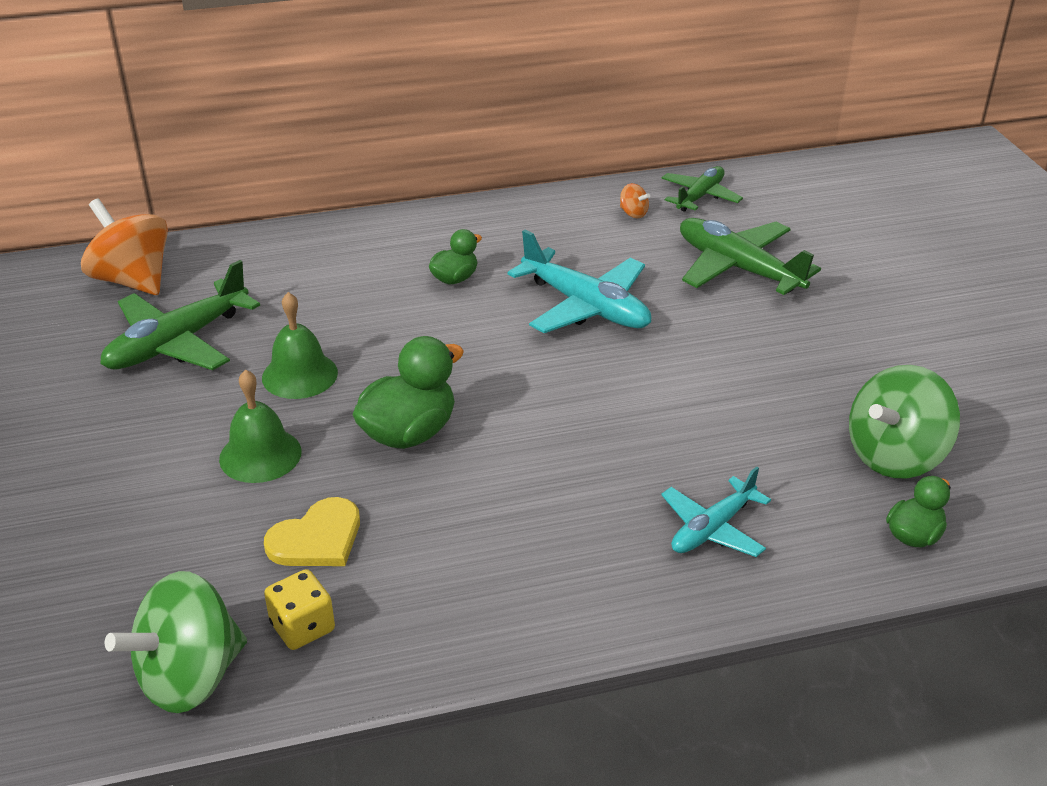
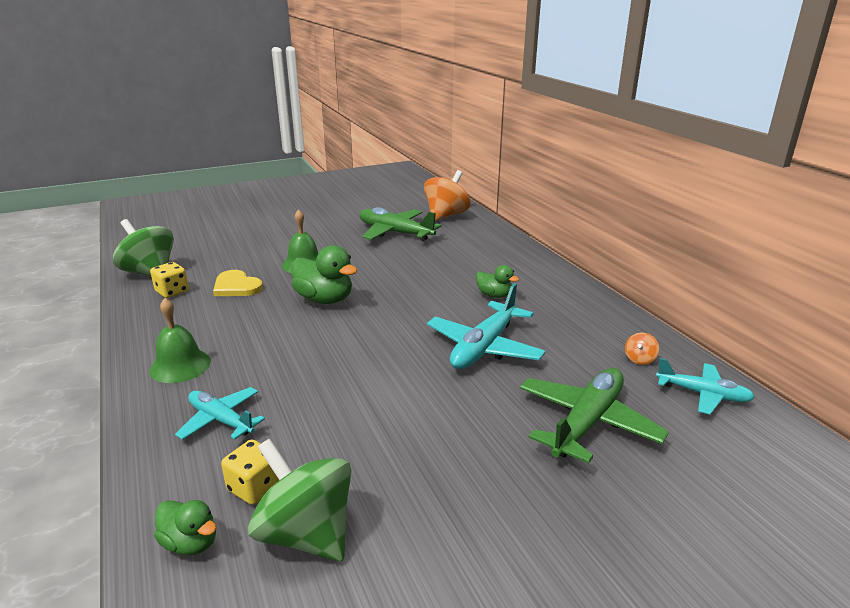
camera: 80 degrees right, 10 degrees down
green bell [262,292,338,399] -> green bell moved to [149,298,211,383]
green plane [661,166,743,212] -> turquoise plane [656,358,755,415]
none -> yellow dice [221,439,279,505]

